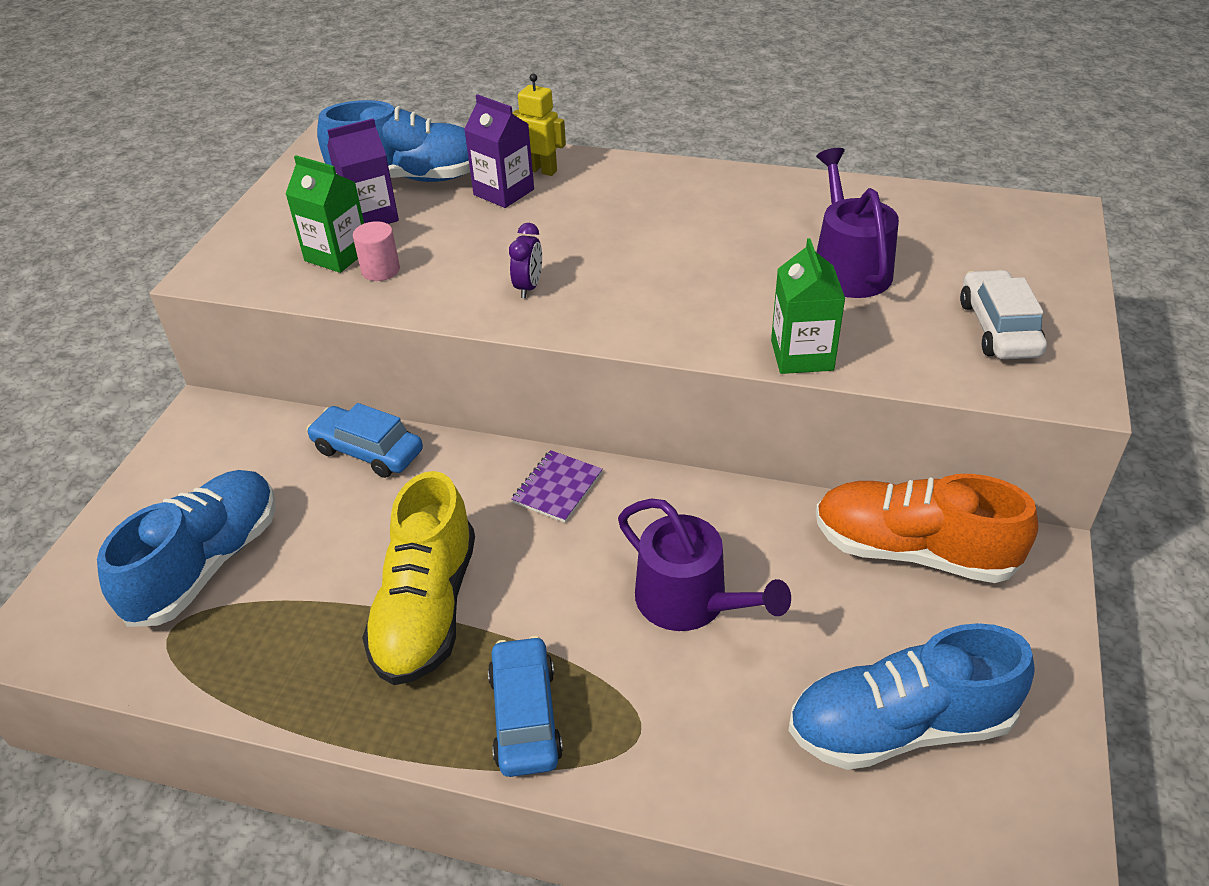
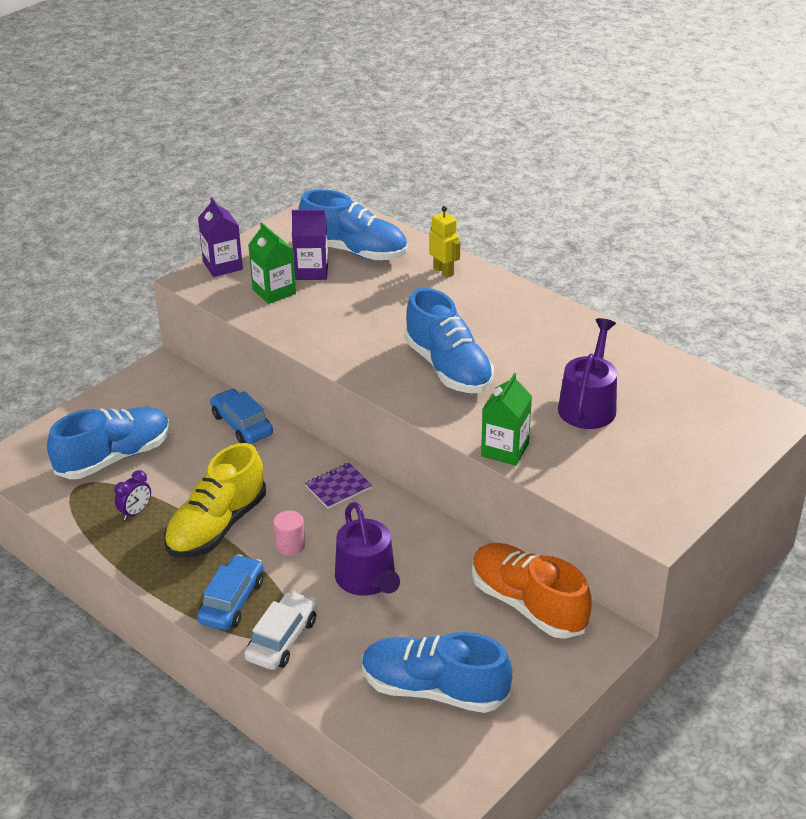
camera: 25 degrees right, 5 degrees down
pink cylinder [353,221,400,281] -> pink cylinder moved to [273,510,305,556]
purple carton [464,94,534,208] -> purple carton moved to [198,197,243,277]
purple clock [509,223,542,298] -> purple clock moved to [114,470,151,520]
white car [960,270,1047,359] -> white car moved to [245,591,317,670]
none -> blue shoe [405,288,494,393]

